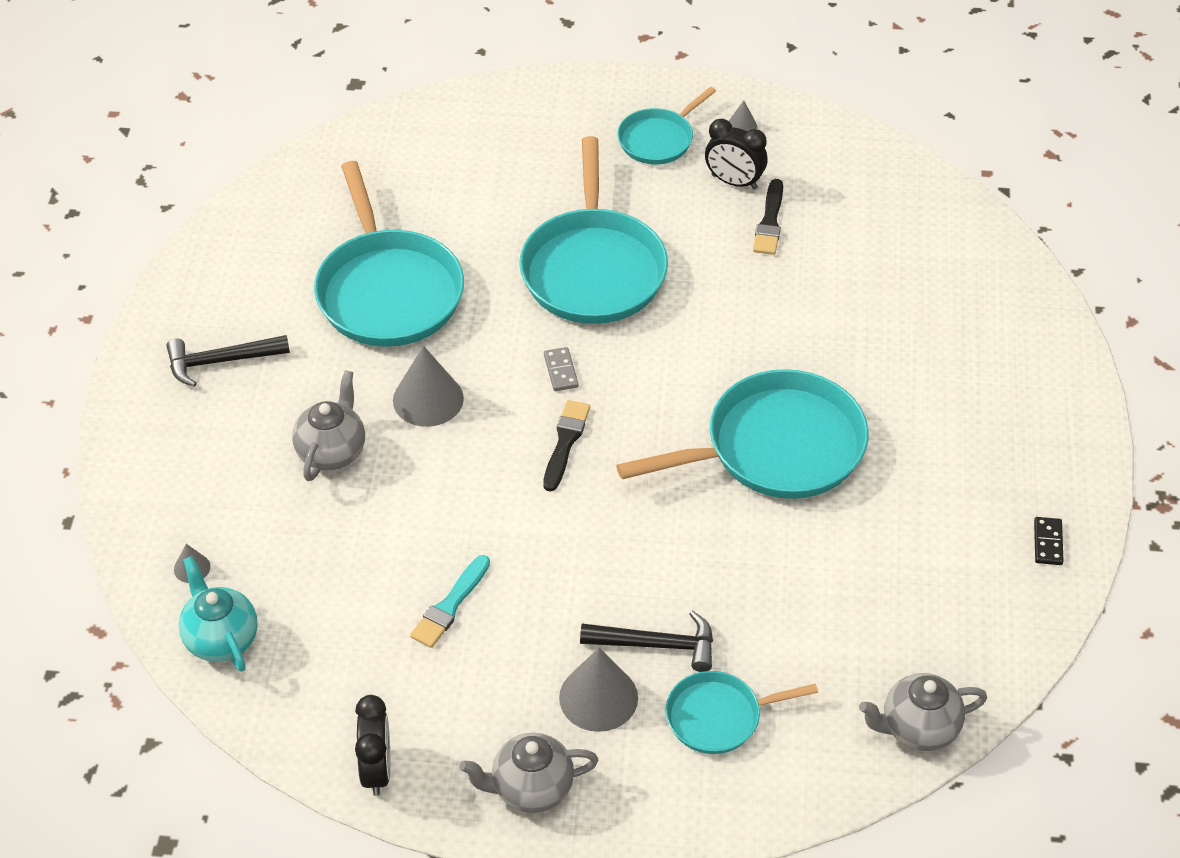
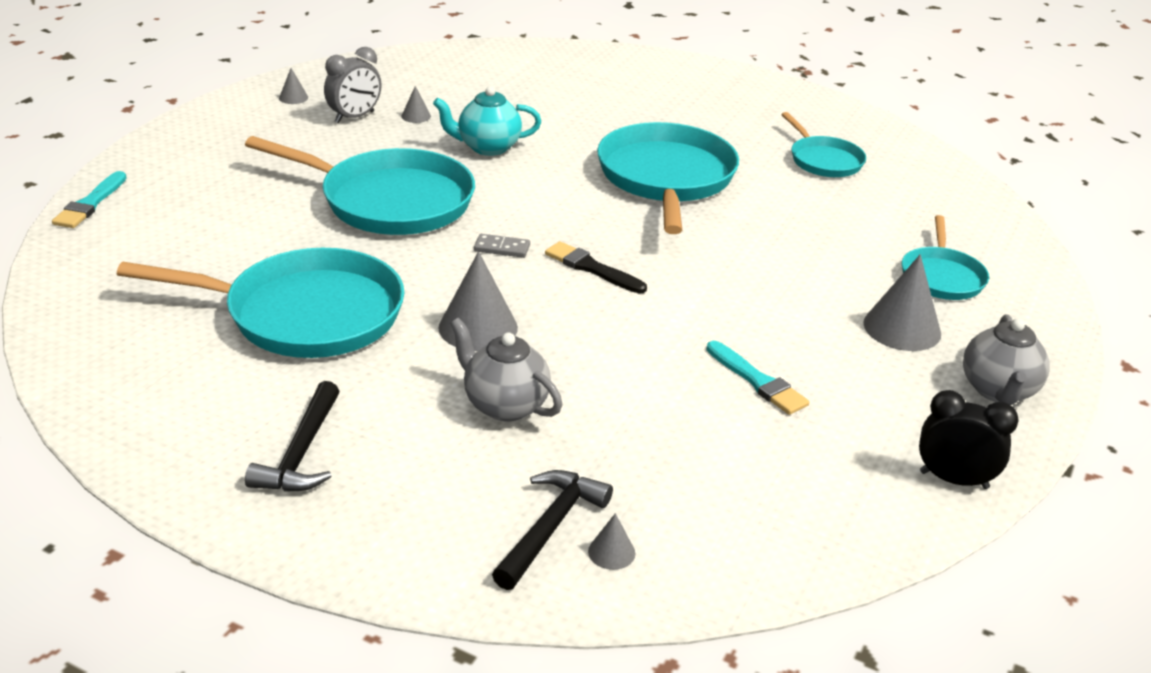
camera: 70 degrees left, 15 degrees down
turquoise teapot [179,556,258,672] -> turquoise teapot moved to [433,86,541,156]
black hammer [580,610,713,672] -> black hammer moved to [492,470,613,590]
turquoise pan [617,87,716,165] -> turquoise pan moved to [781,112,866,177]
black clock [705,119,768,190] -> grey clock [324,47,381,123]
black brush [753,179,783,255] -> grey cone [401,86,431,123]
grey teapot [859,673,987,751] -> none
black domino [1034,517,1064,565] -> none
none -> turquoise brush [52,171,126,228]

